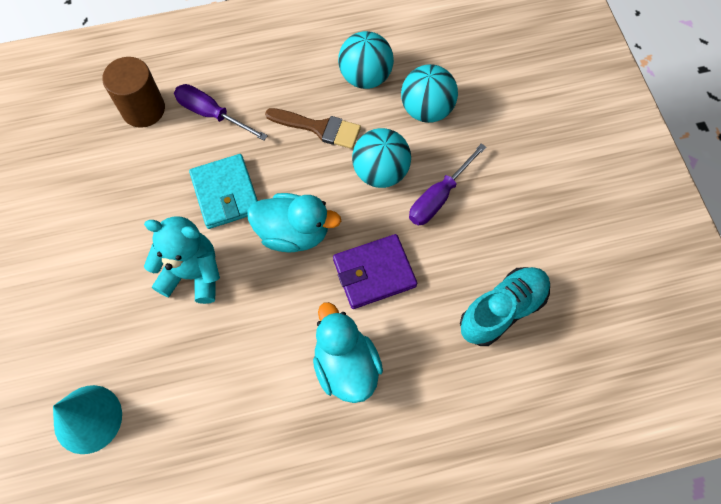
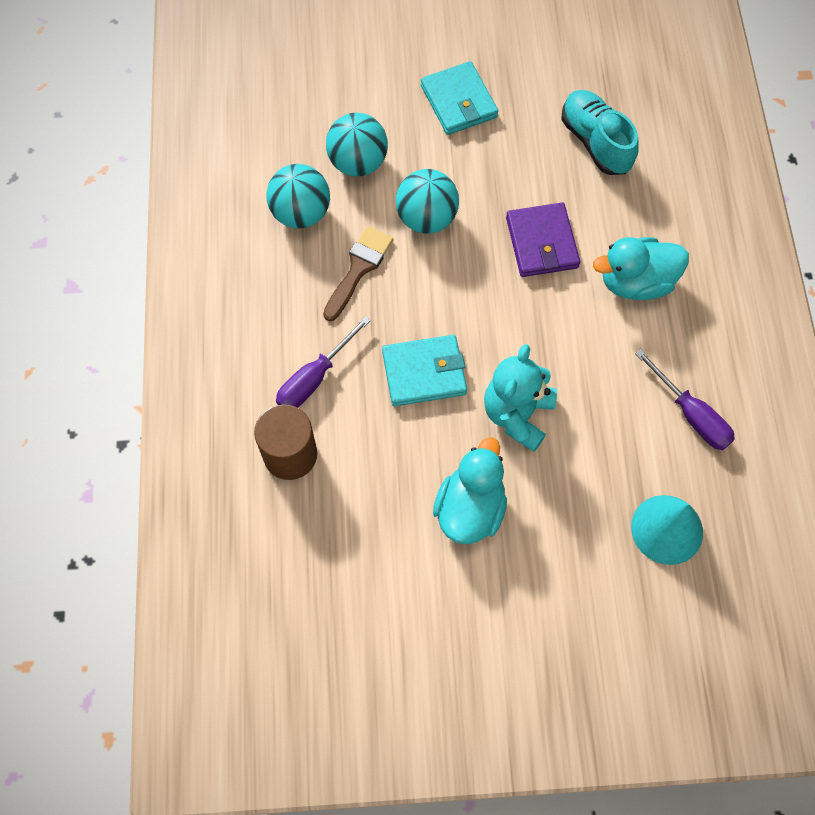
camera: 80 degrees left, 0 degrees up
turquoise duck [247,193,341,253] -> turquoise duck moved to [433,437,507,544]
purple screwdriver [409,143,486,225] -> purple screwdriver moved to [635,349,735,450]
none -> turquoise wallet [421,61,499,135]

